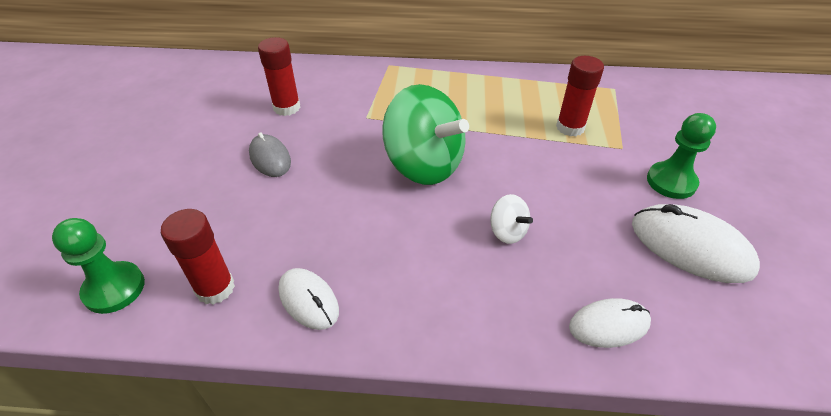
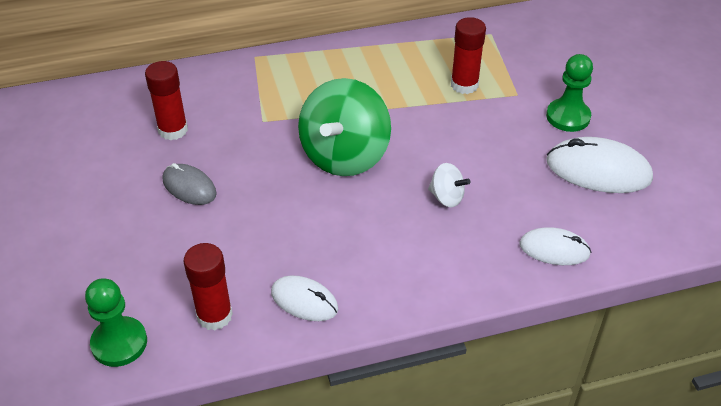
camera: 20 degrees left, 0 degrees up
green spinning top [382,84,469,185] -> green spinning top turned 90 degrees clockwise [298,78,391,176]
white mouse [569,298,651,348] -> white mouse turned 45 degrees clockwise [519,227,591,265]

